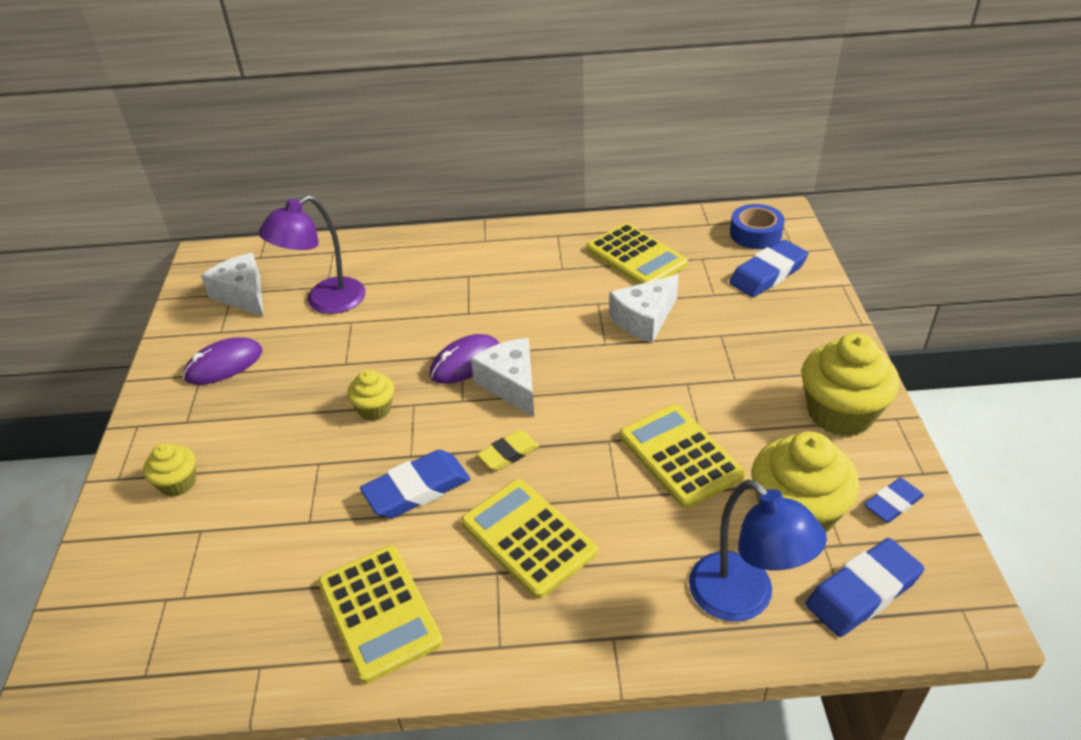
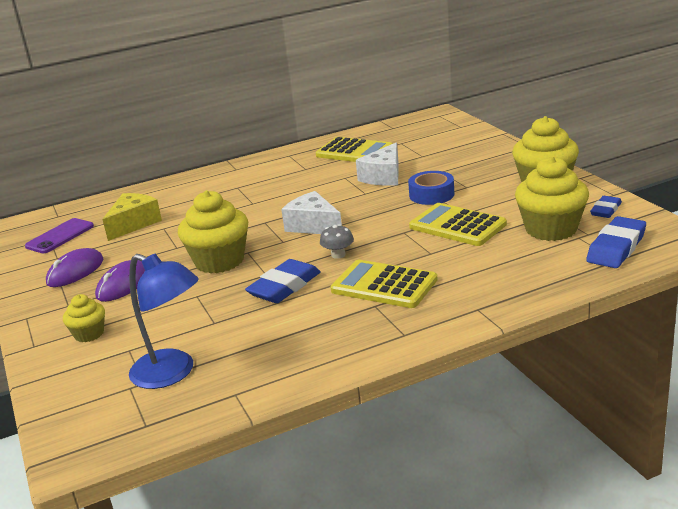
camera: 20 degrees left, 15 degrees down
white cheese [201,253,264,317] -> purple phone [25,218,94,253]
purple lamp [258,195,366,314] -> yellow cheese [102,193,162,241]
yellow calculator [318,545,443,684] -> none
yellow cupcake [347,370,394,421] -> yellow cupcake [178,190,248,273], size x1.89
purple mouse [430,334,499,384] -> purple mouse moved to [95,260,145,302]
yellow eraser [477,430,539,471] -> grey mushroom [320,224,354,259]
blue lamp [689,479,827,622] -> blue lamp moved to [129,254,199,389]
blue eraser [729,240,809,297] -> none
blue tape [730,204,785,249] -> blue tape moved to [408,171,454,205]

